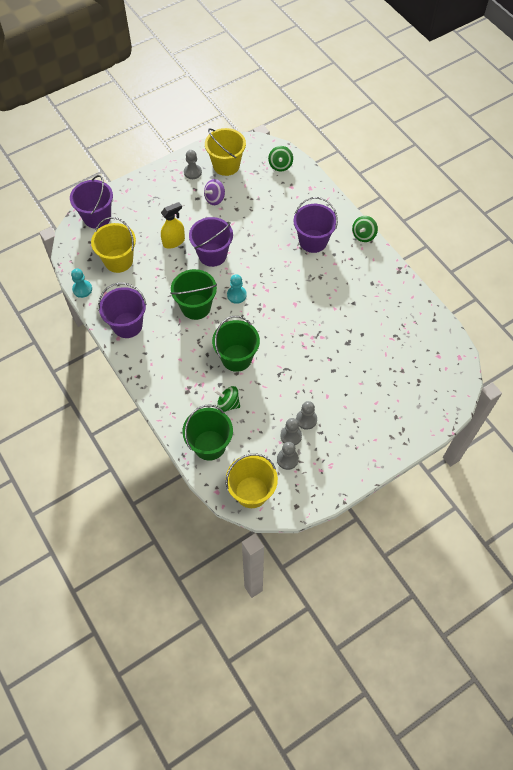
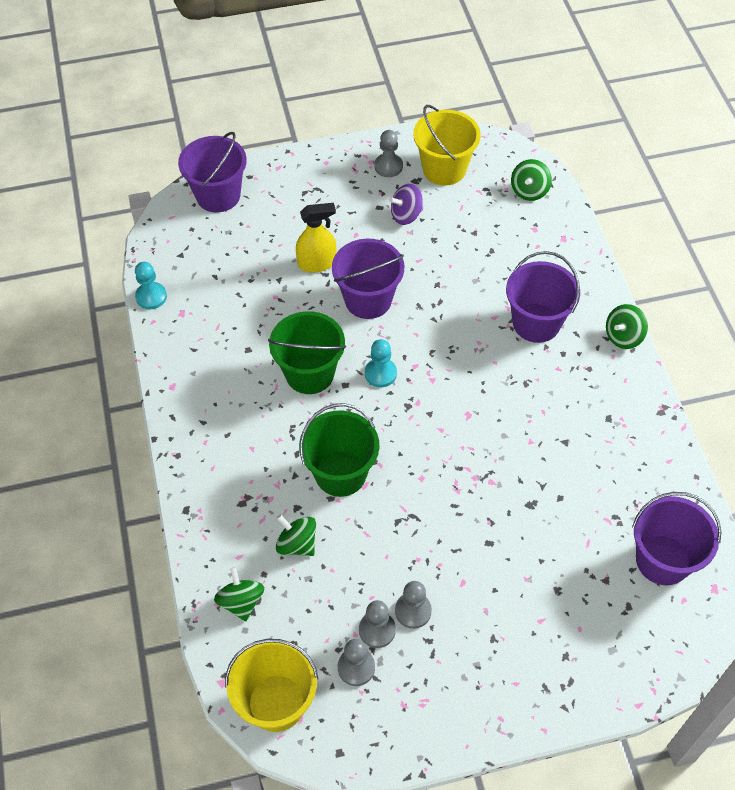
camera: 20 degrees right, 5 degrees down
yellow bucket [91,217,136,273] -> none
purple bucket [98,283,147,338] -> purple bucket moved to [632,492,721,585]
green bucket [182,404,233,461] -> green spinning top [214,567,264,622]

